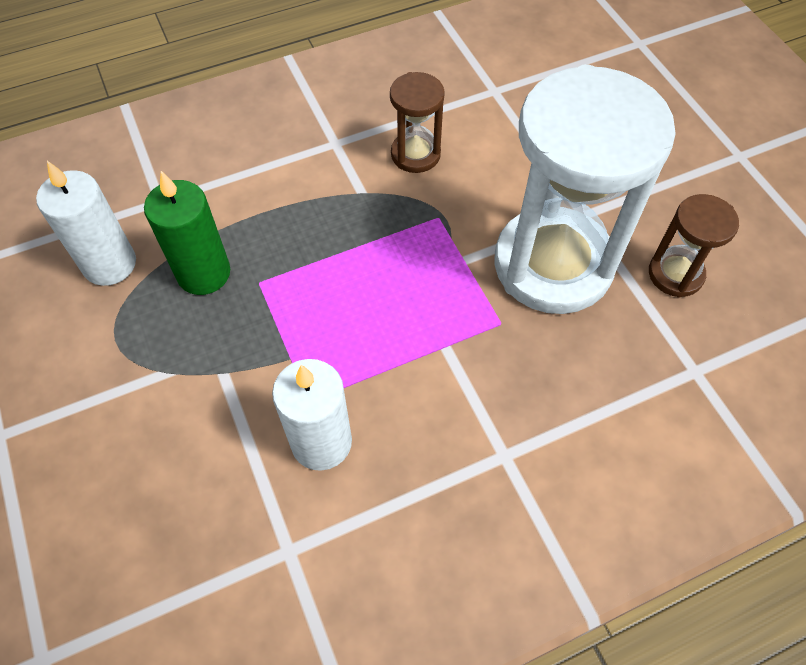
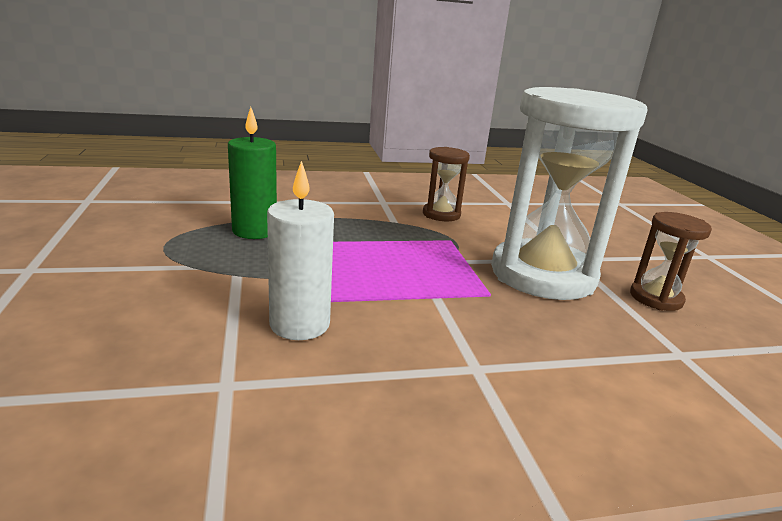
camera: 10 degrees right, 35 degrees down
white candle [36,161,136,286] -> none

